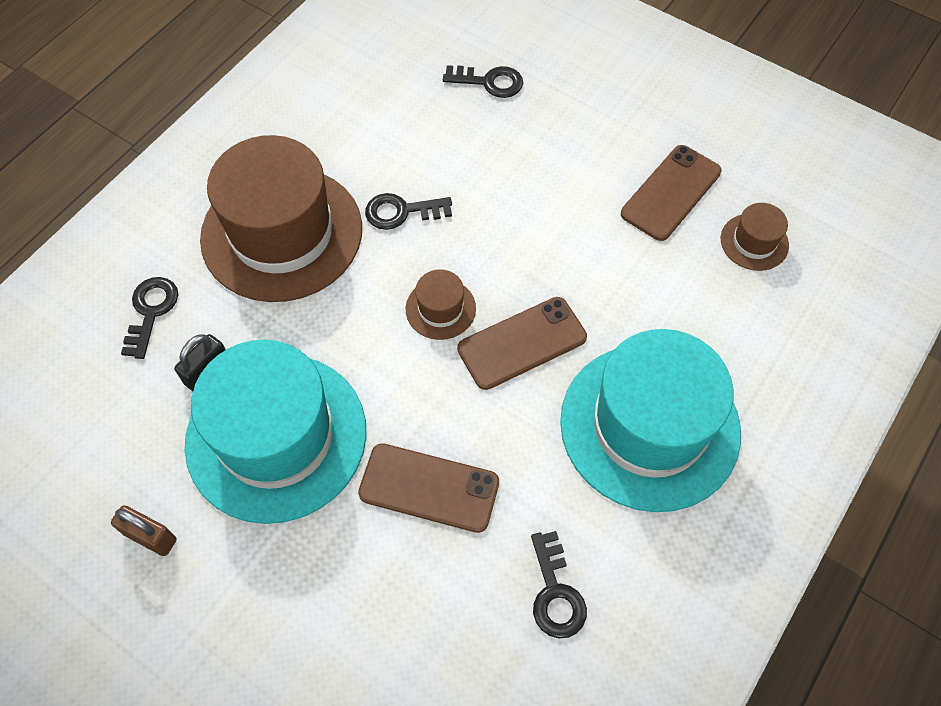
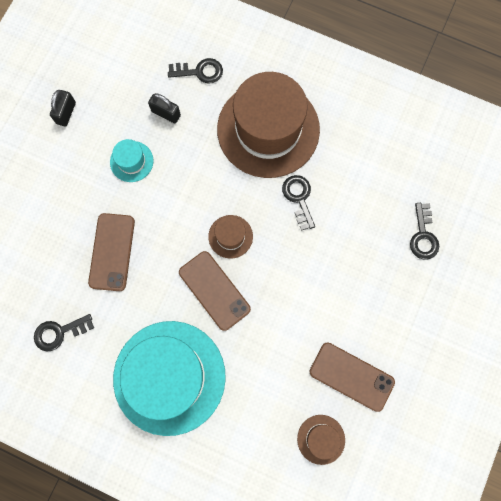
camera: 80 degrees right, 15 degrees up
brown padlock [111,505,177,556] -> black padlock [50,90,76,126]
turquoise hat [185,339,367,524] -> turquoise hat [110,139,153,182], size x0.42

